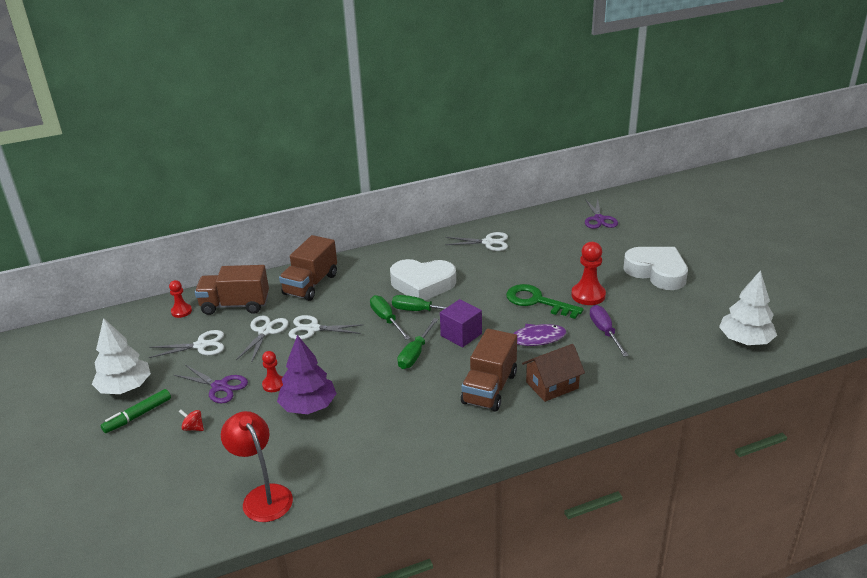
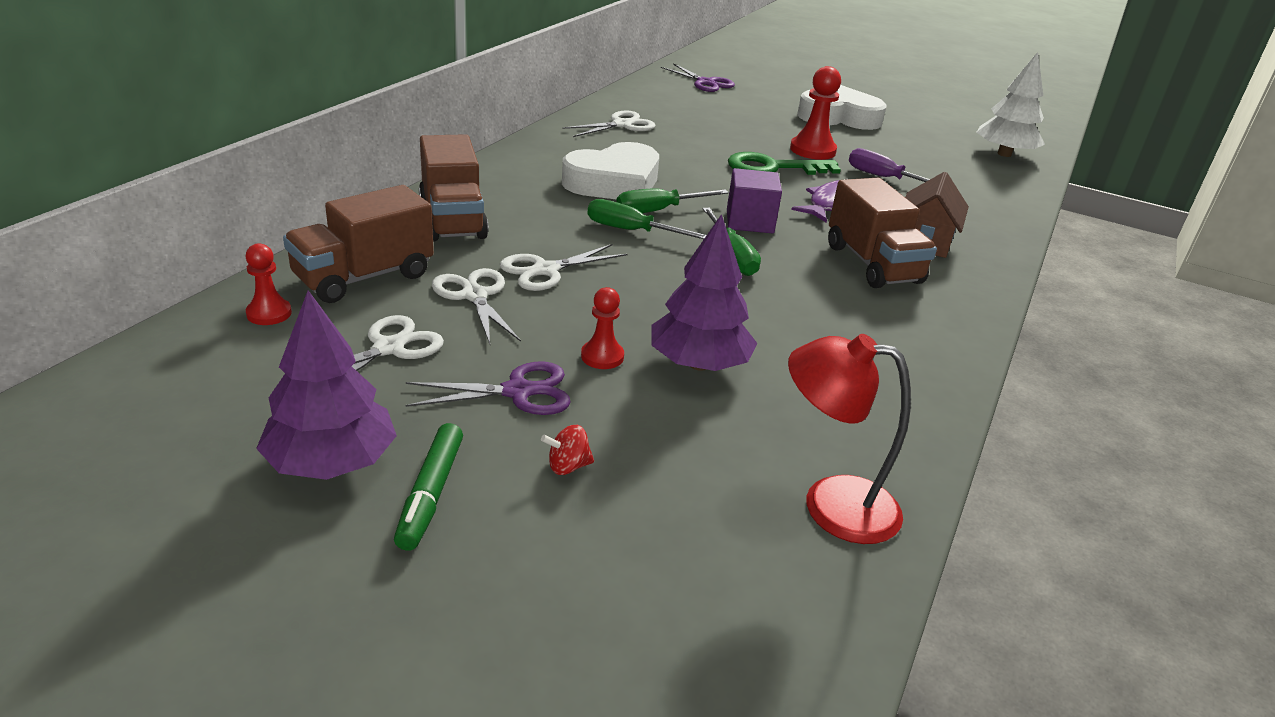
camera: 45 degrees left, 0 degrees up
white tree [92,318,151,394] -> purple tree [256,290,397,480]

